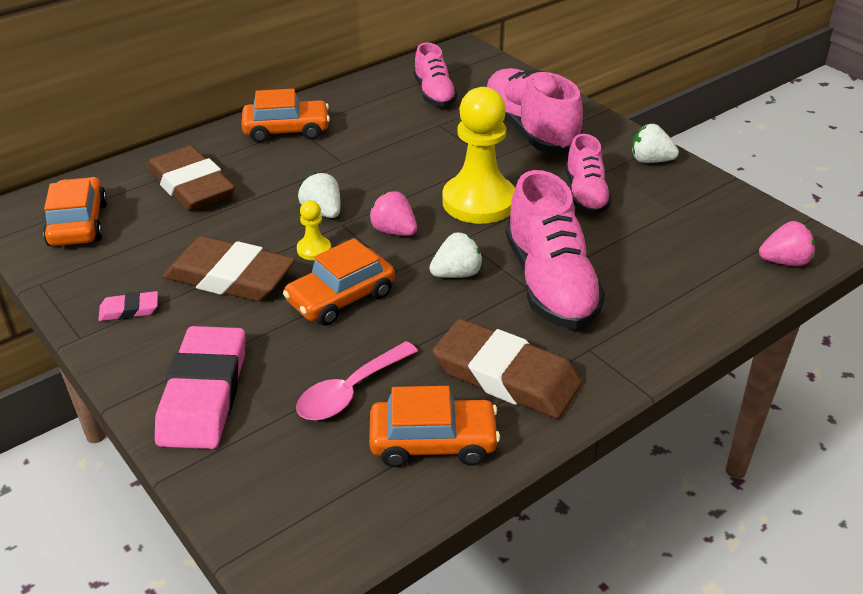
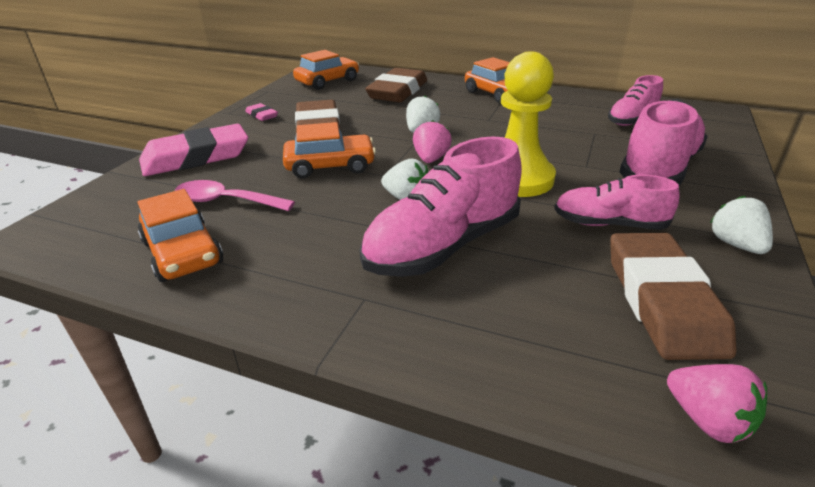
camera: 60 degrees right, 5 degrees down
orange car [283,238,395,326] -> orange car turned 150 degrees clockwise [283,122,376,179]
yellow pawn [297,200,331,260] -> none
brown eraser [432,319,582,419] -> brown eraser moved to [610,233,737,360]
pink shoe [565,134,612,215] -> pink shoe turned 45 degrees clockwise [554,174,680,230]

